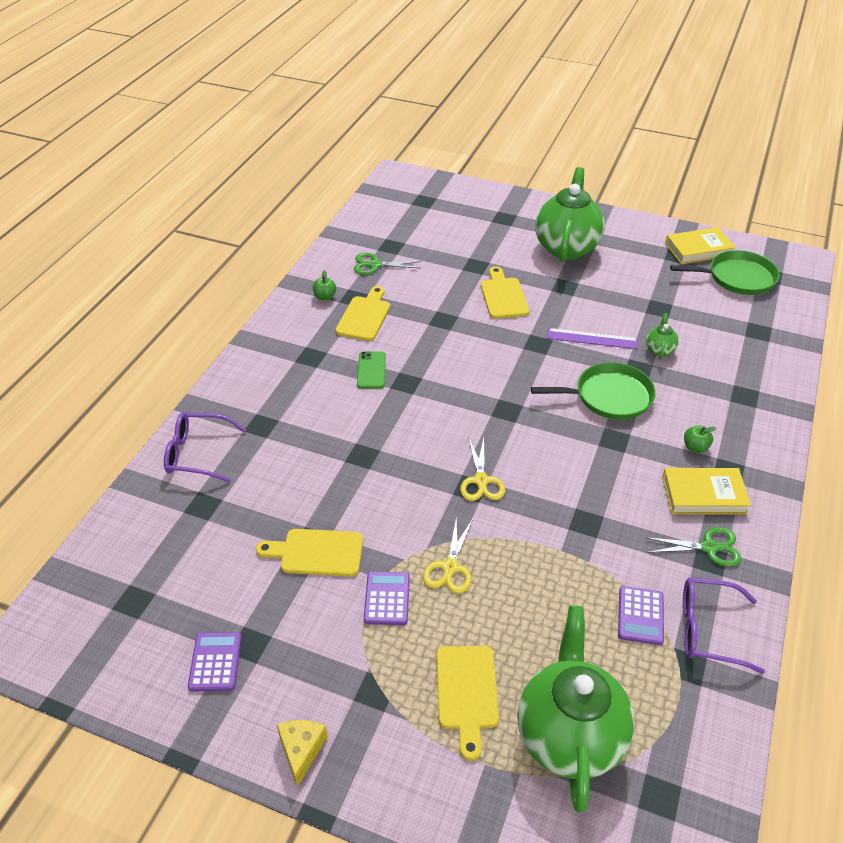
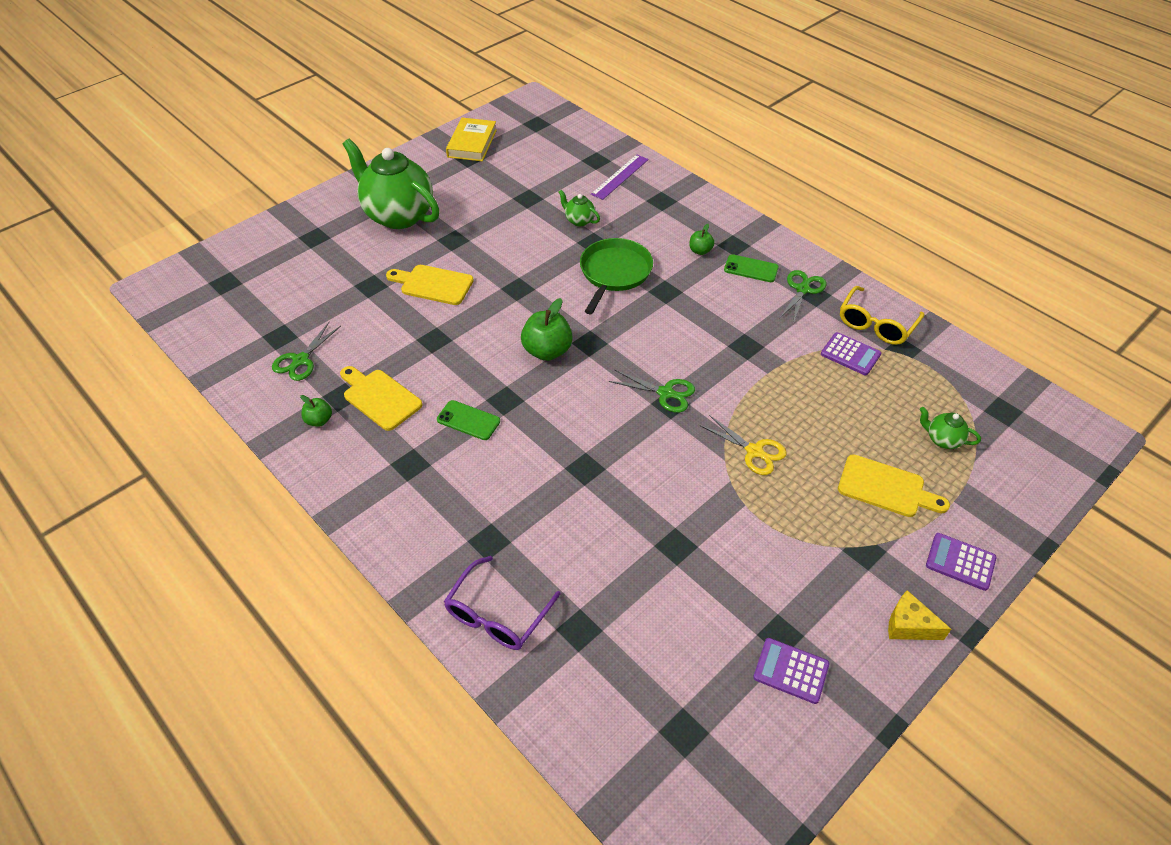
camera: 65 degrees left, 5 degrees up
yellow cutting board [256,529,363,577] -> none
purple calculator [364,571,410,625] -> purple calculator moved to [926,533,997,591]
yellow scissors [460,438,505,501] -> green scissors [609,370,695,413]
green teapot [517,605,634,813] -> green teapot [920,407,981,449], size x0.41
purple ruler [547,328,638,349] -> purple ruler moved to [591,154,649,200]
yellow book [662,468,751,514] -> green phone [724,254,779,282]
green pan [670,250,780,295] -> none
purple glasses [683,578,765,674] -> yellow glasses [840,286,924,345]
none -> green apple [521,298,573,361]

